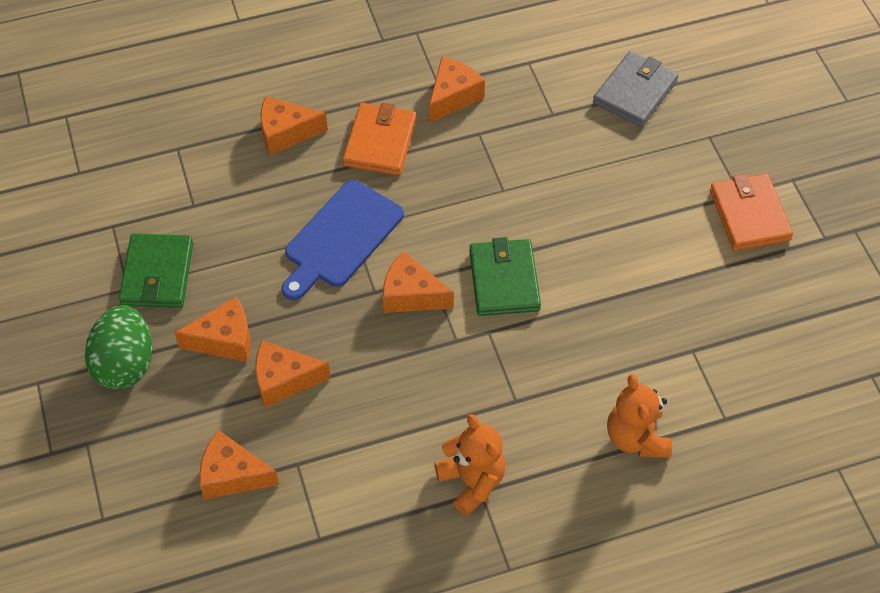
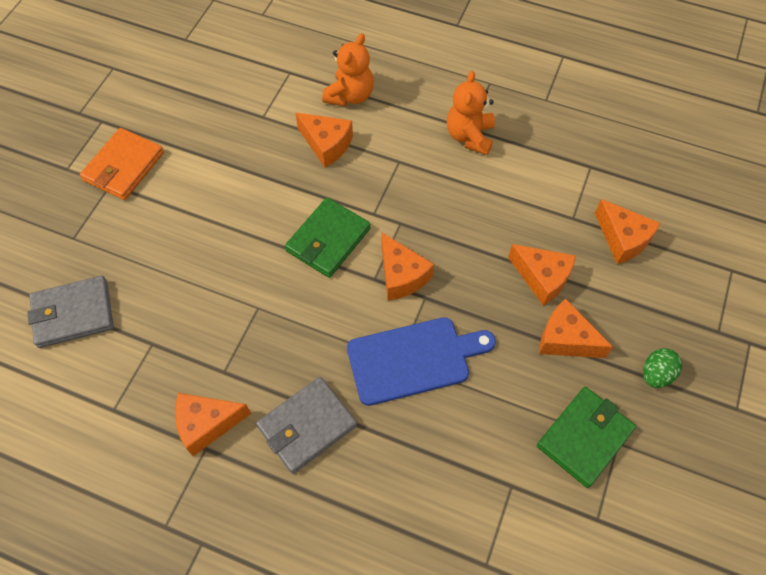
camera: 140 degrees left, 5 degrees up
green egg [85,305,153,390] -> green egg [643,348,682,388], size x0.56
orange cheese [261,96,328,155] -> orange cheese moved to [295,112,353,168]
orange wallet [343,103,417,176] -> grey wallet [256,377,357,474]

